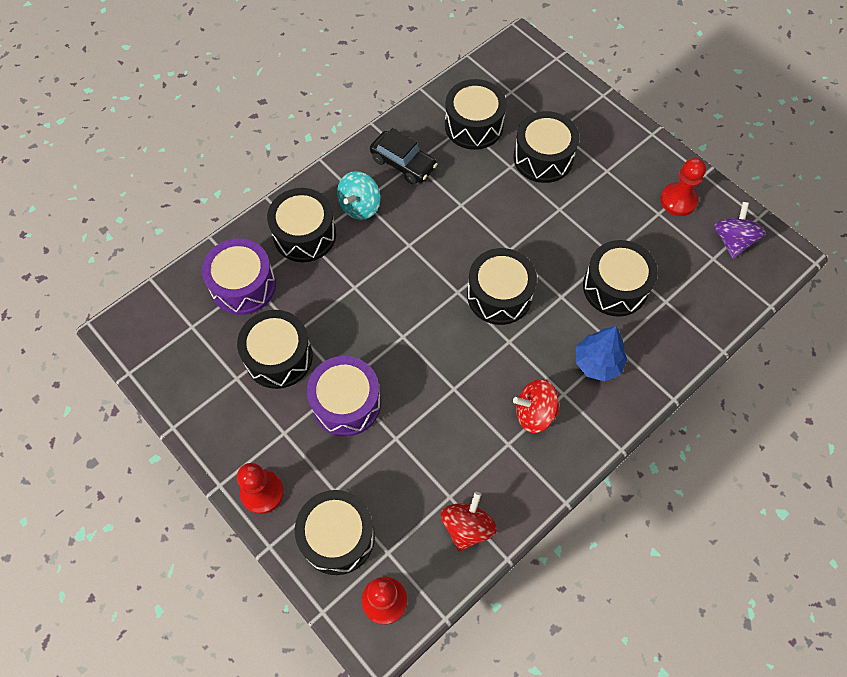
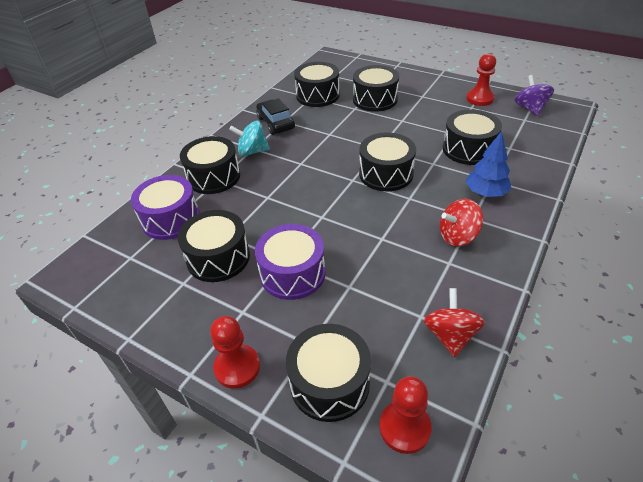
camera: 15 degrees left, 20 degrees down
turquoise spinning top [337,171,381,220] -> turquoise spinning top turned 75 degrees clockwise [229,121,270,157]
black car [370,128,438,185] -> black car turned 135 degrees counterclockwise [256,98,295,135]

